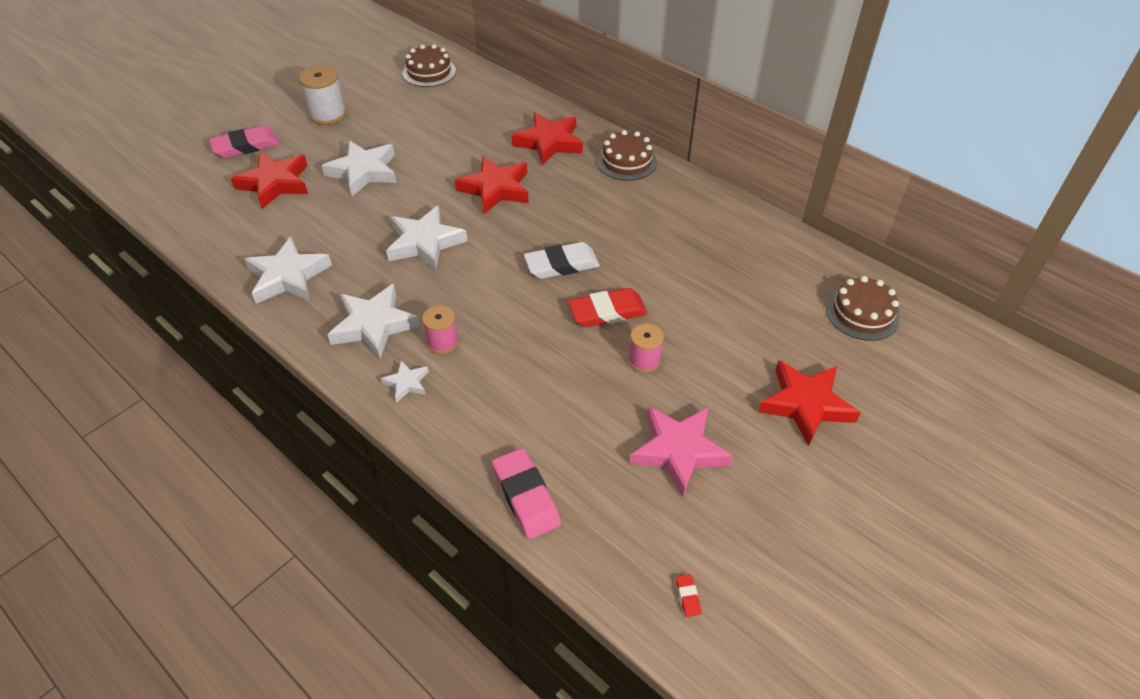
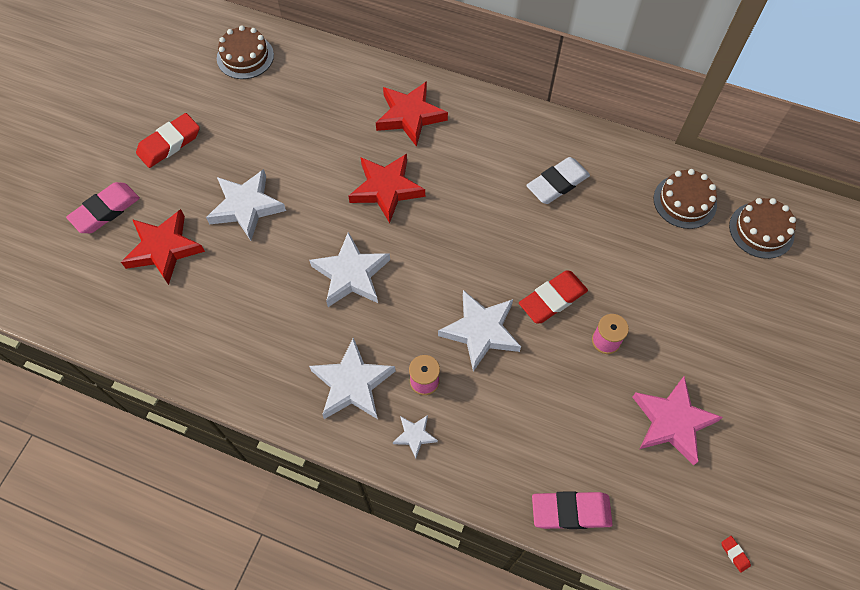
camera: 20 degrees left, 15 degrees up
white star [244,237,332,304] -> white star moved to [438,290,521,371]
white spool [299,65,347,125] -> red eraser [136,113,200,168]
pink eraser [492,448,561,539] -> pink eraser turned 45 degrees counterclockwise [532,491,613,529]
white eraser [524,242,600,279] -> white eraser moved to [526,157,590,204]
brown cake [597,130,657,181] -> brown cake moved to [654,169,717,229]
red star [758,360,861,446] -> none

